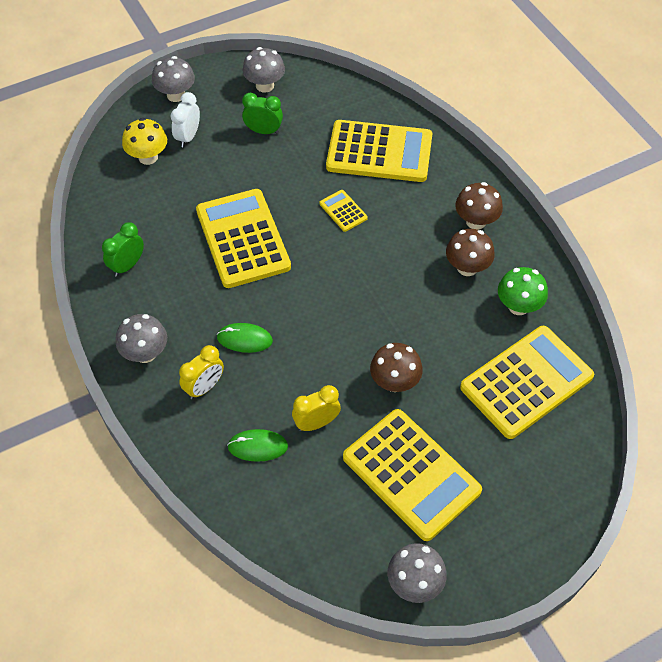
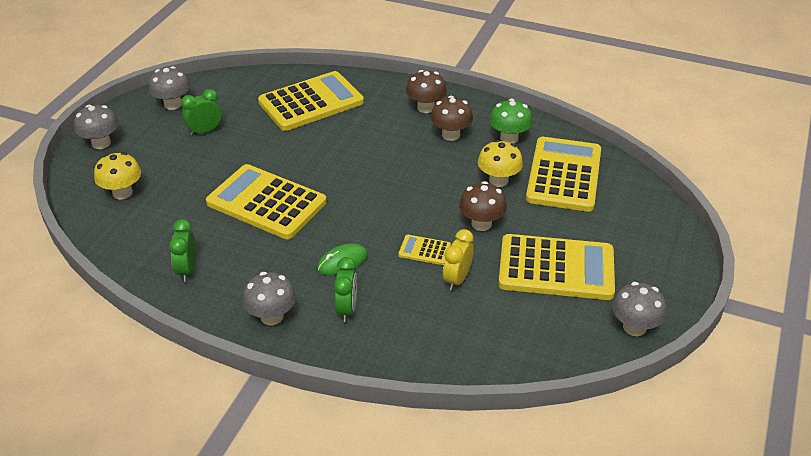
camera: 40 degrees left, 15 degrees down
white clock [171,92,200,147] -> none
yellow clock [179,345,224,399] -> green clock [334,257,357,322]
green mouse [227,429,288,462] -> none
yellow calculator [320,190,368,232] -> yellow calculator moved to [399,235,451,265]
none -> yellow mushroom [478,140,523,187]

